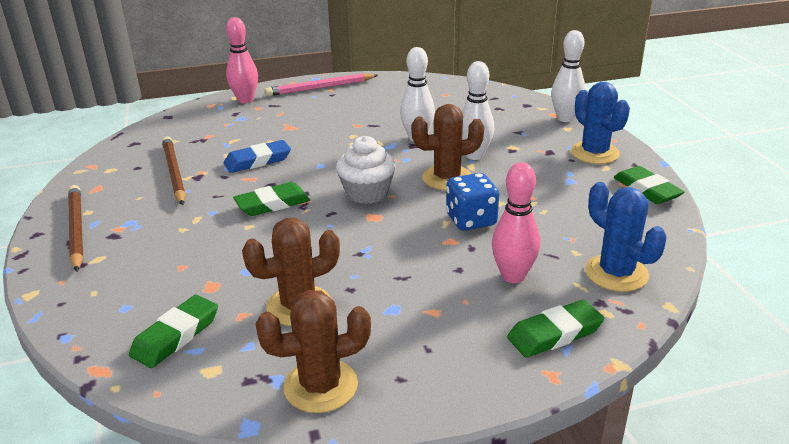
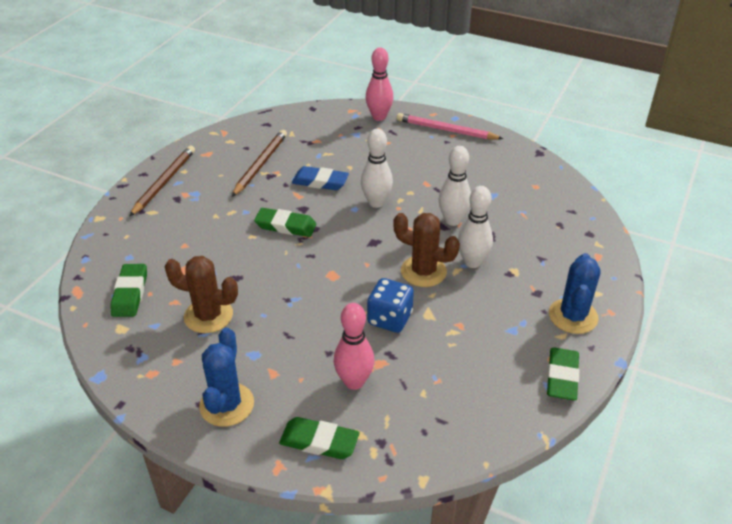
camera: 40 degrees right, 10 degrees up
green eraser [129,295,218,368] -> green eraser turned 75 degrees counterclockwise [110,264,147,317]
brown cactus [255,290,371,413] -> none
white cupcake [336,136,396,204] -> none
white bowling pin [551,30,586,122] -> white bowling pin moved to [361,129,393,208]
blue cactus [585,182,667,292] -> blue cactus moved to [199,328,254,427]

